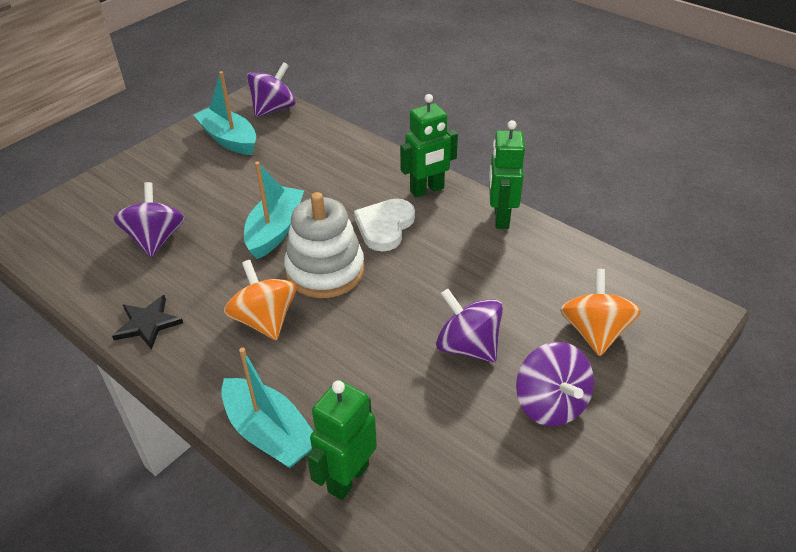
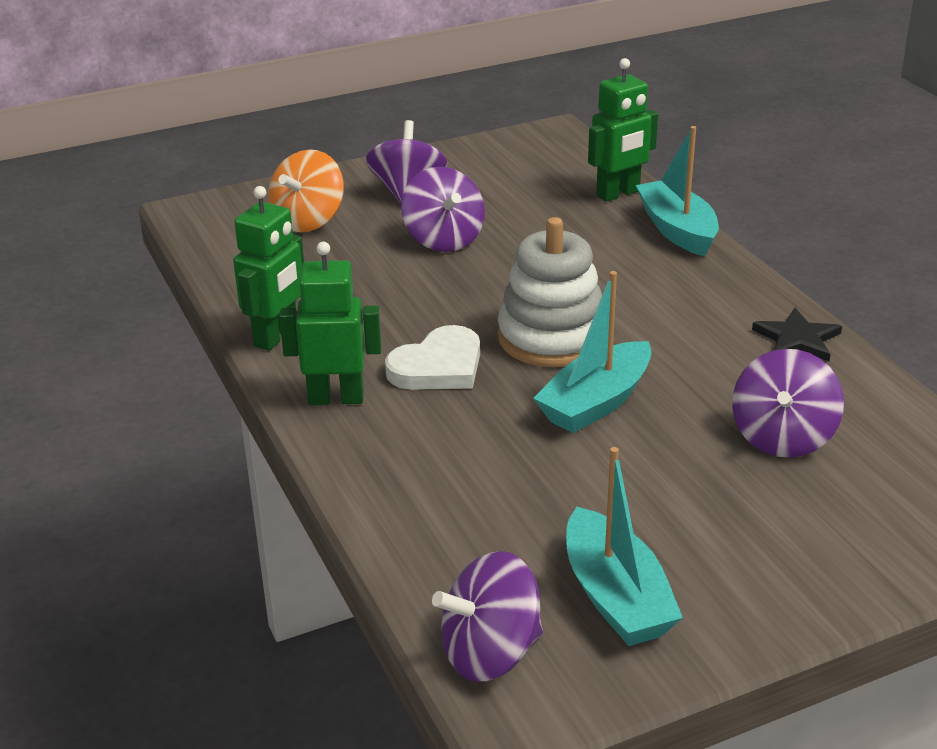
camera: 155 degrees left, 10 degrees down
orange spinning top [224,260,296,340] -> none

